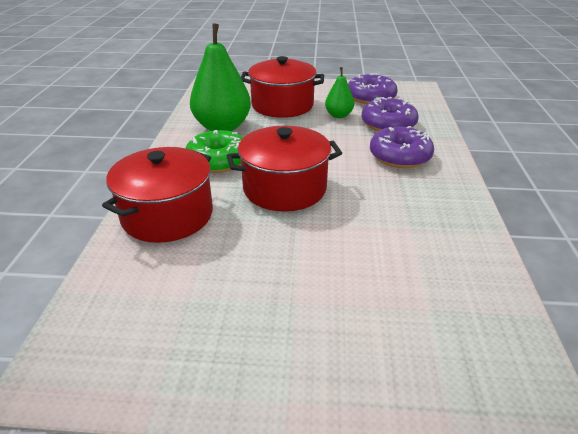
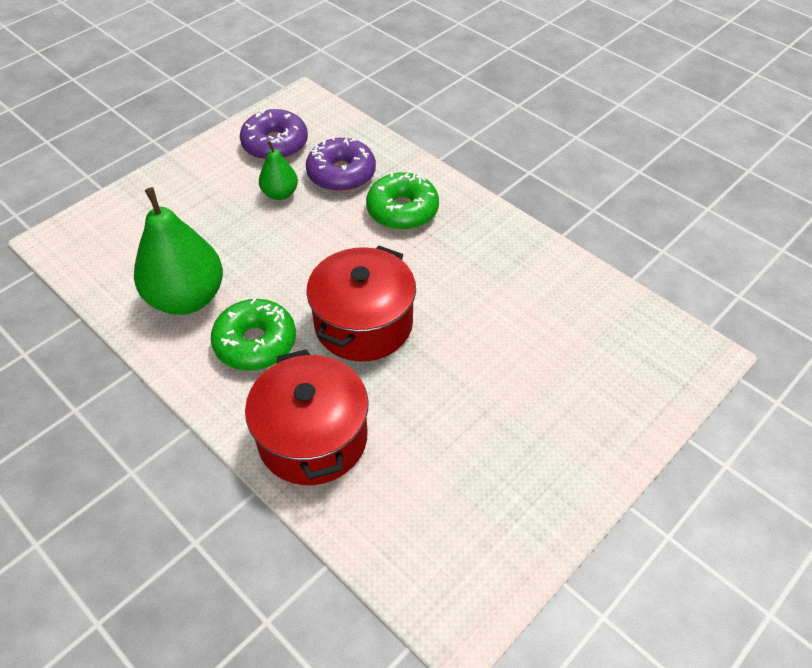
camera: 50 degrees left, 15 degrees up
red pot [241,56,324,118] -> none
purple donut [370,126,434,168] -> green donut [366,172,439,230]

